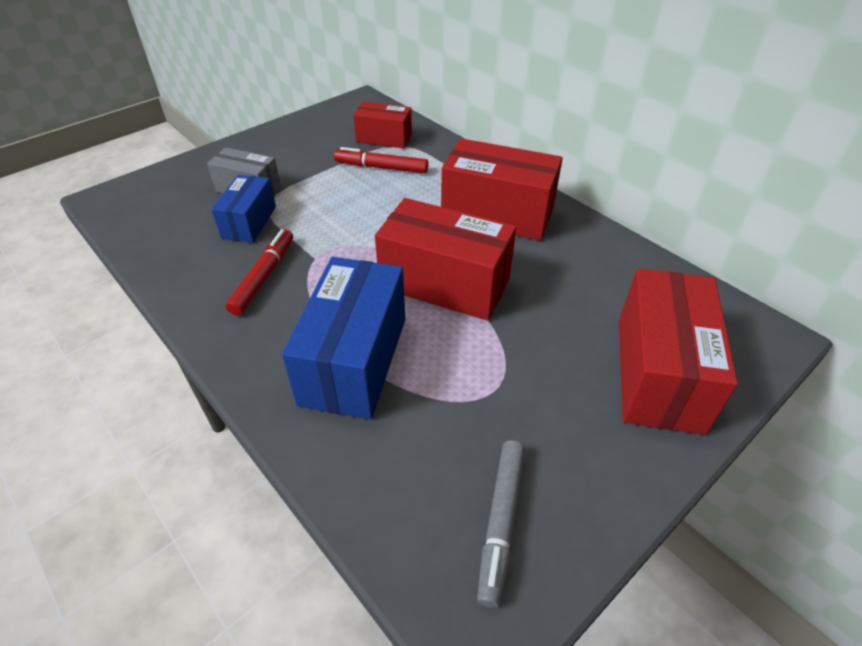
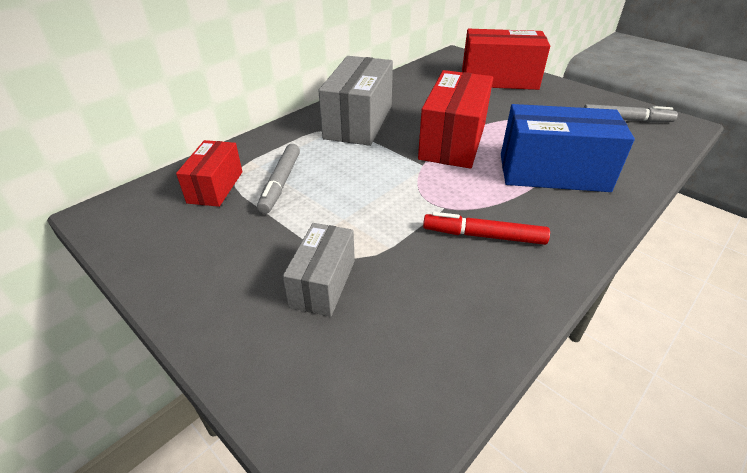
camera: 95 degrees left, 5 degrees down
blue box [212,175,276,243] -> none
red marker [334,147,429,173] -> grey marker [257,144,300,214]
red box [441,138,563,241] -> grey box [318,56,393,146]

